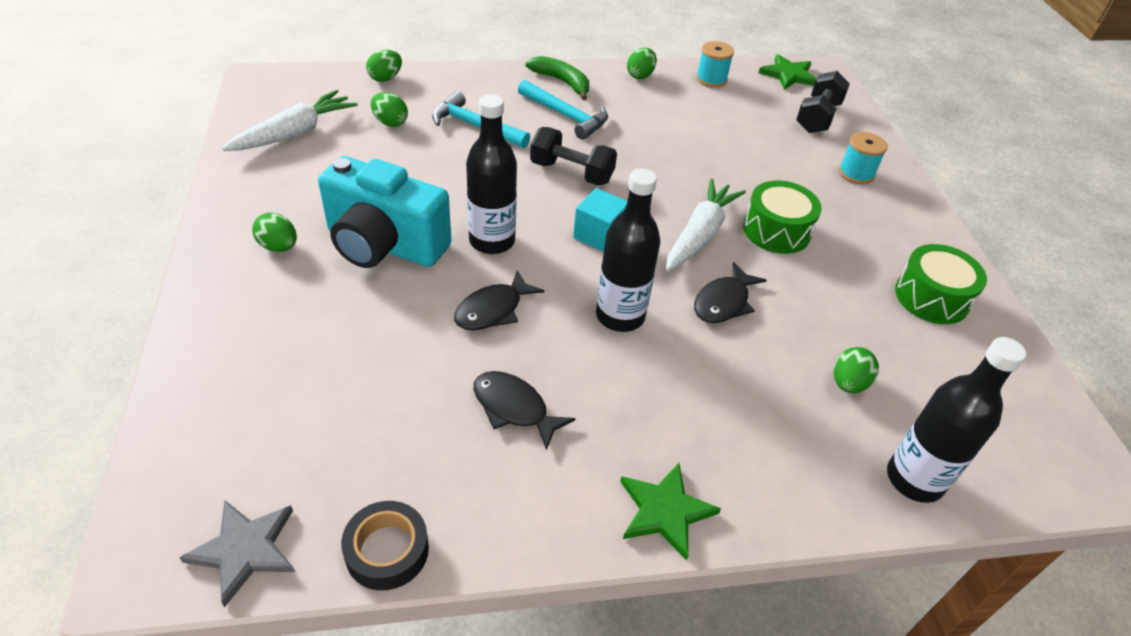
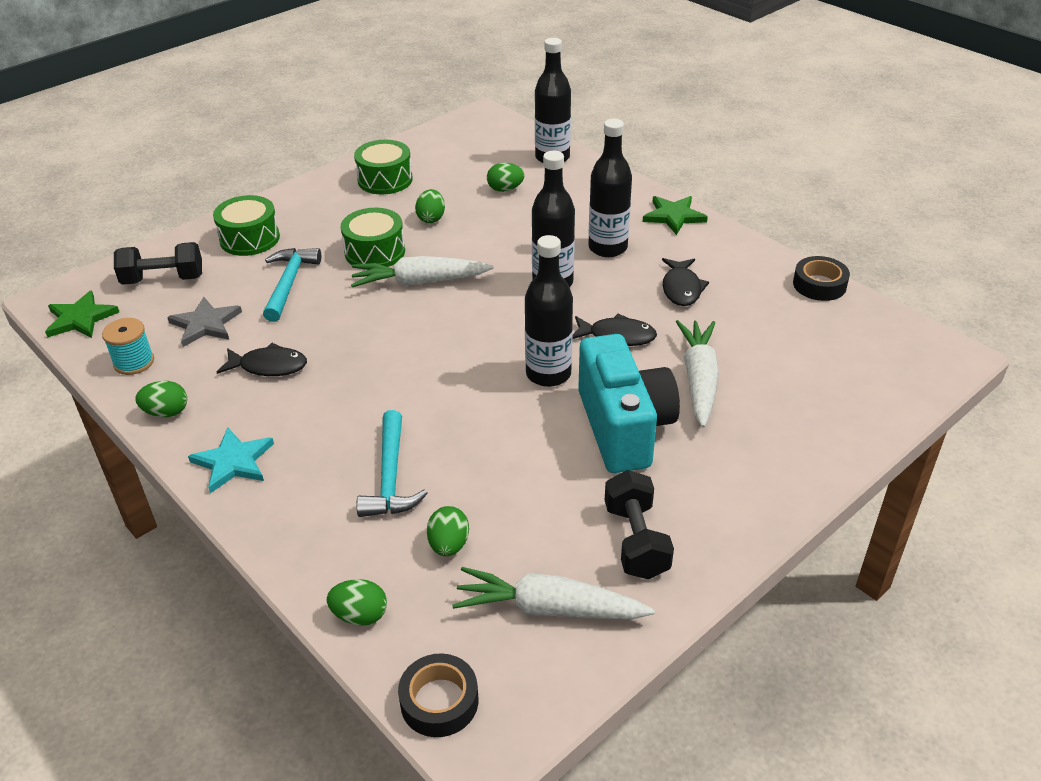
camera: 120 degrees left, 5 degrees down
grey star [179,500,295,607] -> grey star moved to [167,297,242,347]
green egg [252,212,297,252] -> green egg moved to [415,189,445,223]
turquoise hammer [518,80,608,140] -> turquoise hammer moved to [263,248,321,322]
green banana [525,56,589,100] -> turquoise star [188,428,274,493]
black dumbbell [530,127,617,186] -> black dumbbell moved to [605,470,674,579]
turquoise cube [573,188,627,252] -> none
black fish [694,262,767,323] -> black fish moved to [217,343,307,376]
turquoise spool [839,132,888,184] -> green drum [213,195,280,256]
none -> black tape [398,653,478,737]
none -> black bottle [588,119,632,257]
none -> white carrot [676,320,719,428]

